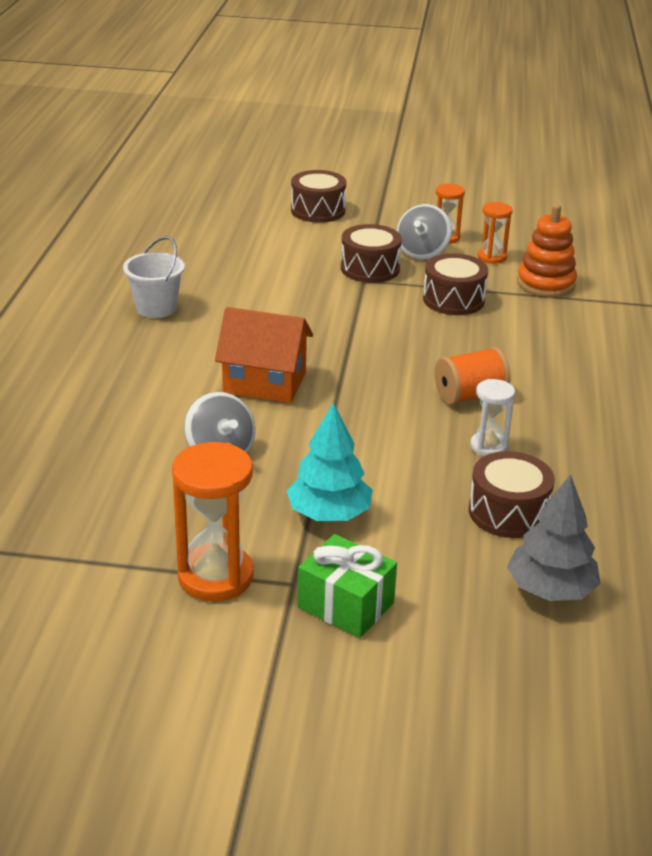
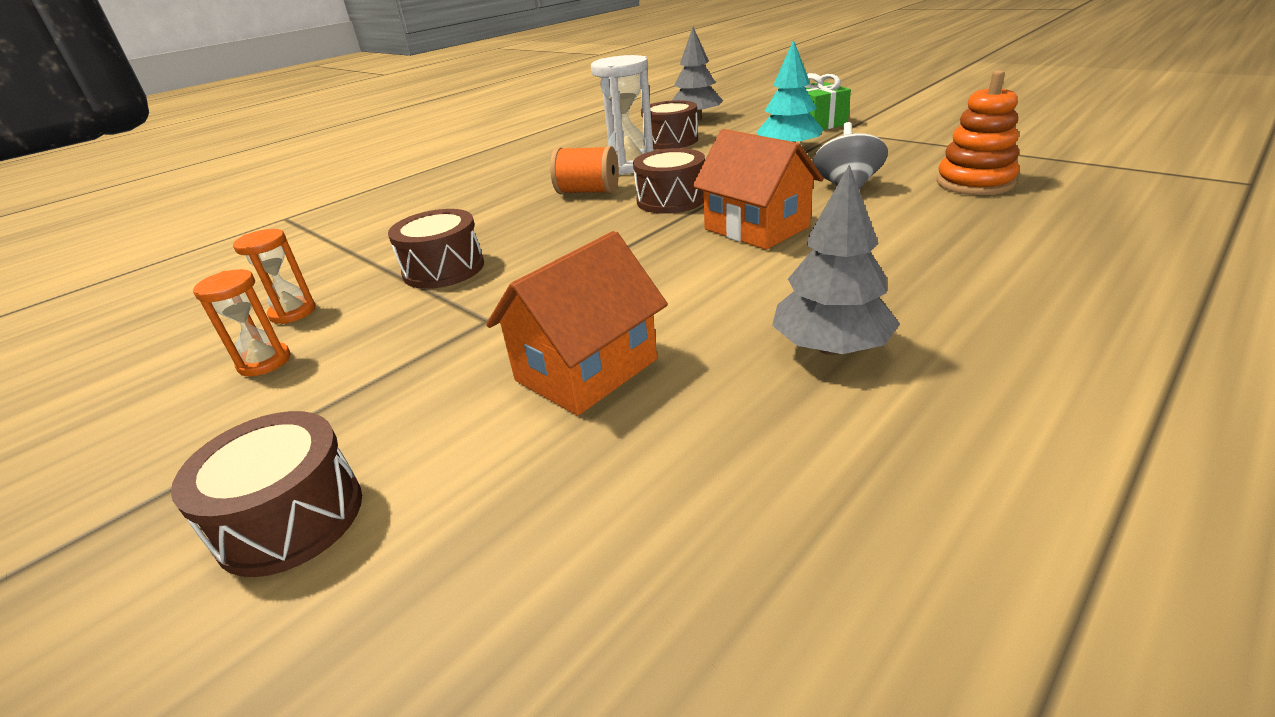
camera: 140 degrees left, 0 degrees up
white bucket [123,236,185,318] -> grey tree [772,165,900,355]
orange hourglass [172,442,254,601] -> none
brown drum [341,224,402,283] -> brown drum moved to [633,148,705,214]
grey spinning top [396,204,452,260] -> none
white hourglass [470,379,515,456] -> white hourglass [591,55,654,175], size x1.75
orange stacking toy [517,204,577,297] -> orange stacking toy moved to [936,70,1019,195]
none -> orange house [486,231,668,416]

